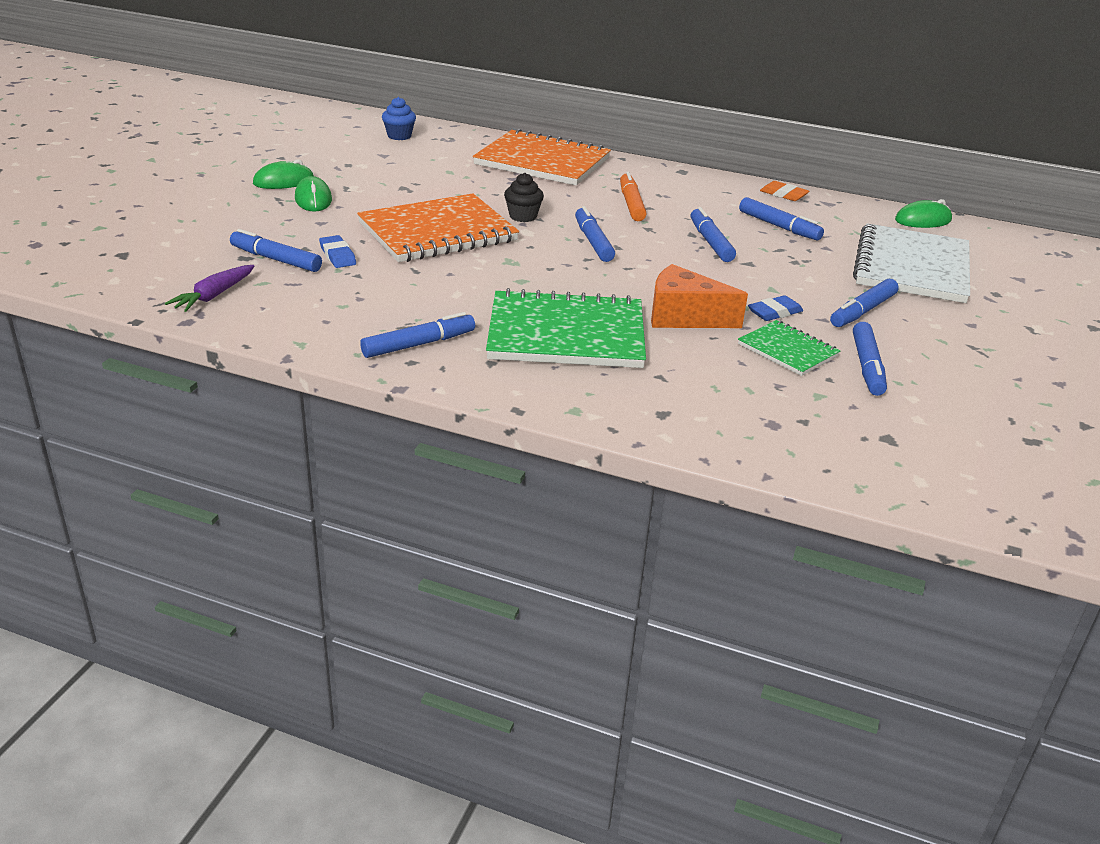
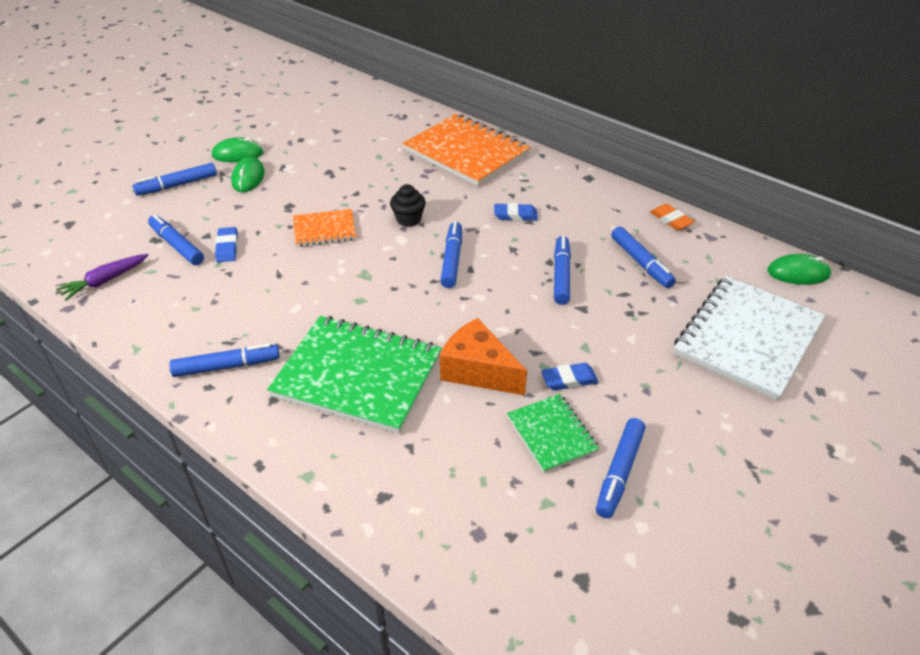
camera: 20 degrees right, 10 degrees up
orange notebook [357,193,519,262] -> orange notebook [293,209,356,247], size x0.52
blue cupcake [382,97,416,140] -> none
orange marker [620,172,647,221] -> blue eraser [494,203,538,221]
blue marker [830,279,899,327] -> blue marker moved to [132,163,217,196]

